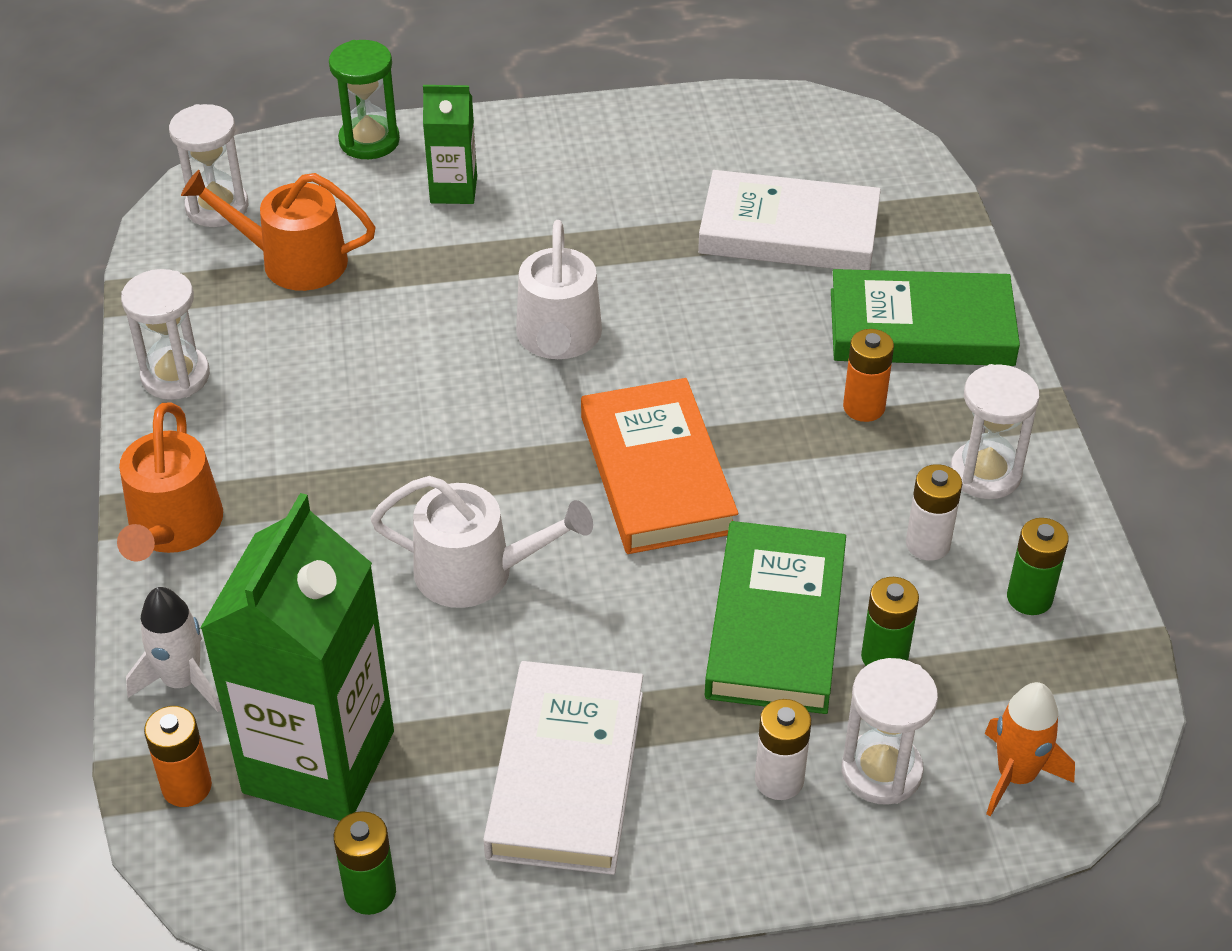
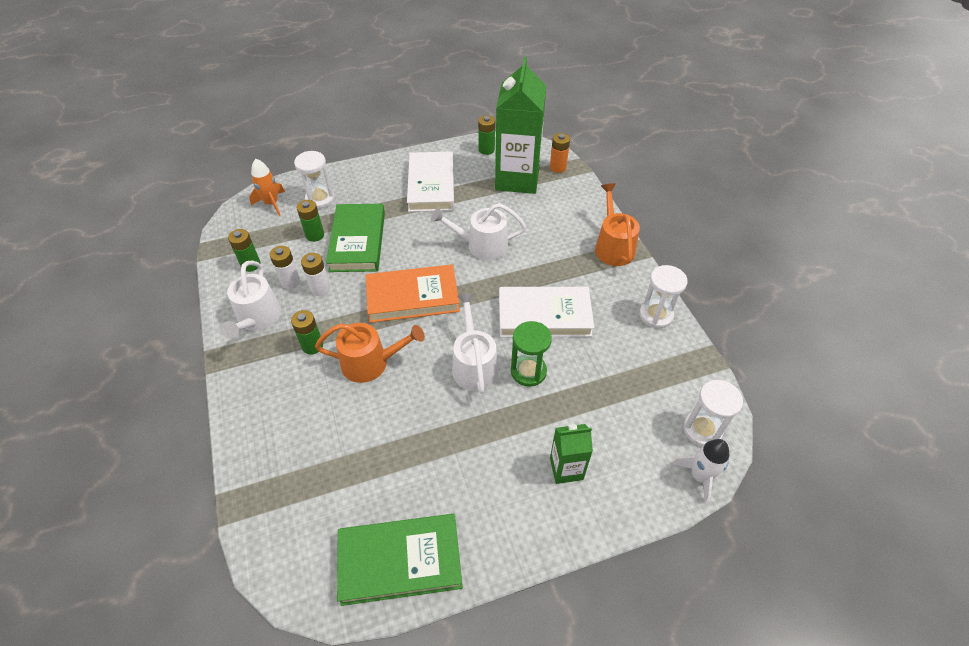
camera: 170 degrees right, 5 degrees up
white rocket [126,587,221,712] -> white rocket moved to [672,439,730,504]
orange watering can [181,170,376,291] -> orange watering can moved to [315,323,425,383]
green hourglass [329,40,400,159] -> green hourglass moved to [511,321,552,387]
orange book [581,378,738,554] -> orange book turned 75 degrees counterclockwise [366,264,460,323]
white book [698,170,881,270] -> white book moved to [499,287,594,337]
white battery [755,699,811,800] -> white battery moved to [301,253,330,296]
green book [831,269,1020,366] -> green book moved to [337,514,463,606]
orange battery [843,329,894,422] -> green battery [291,310,323,355]
white hourglass [950,364,1040,499] -> white watering can [221,261,281,339]

